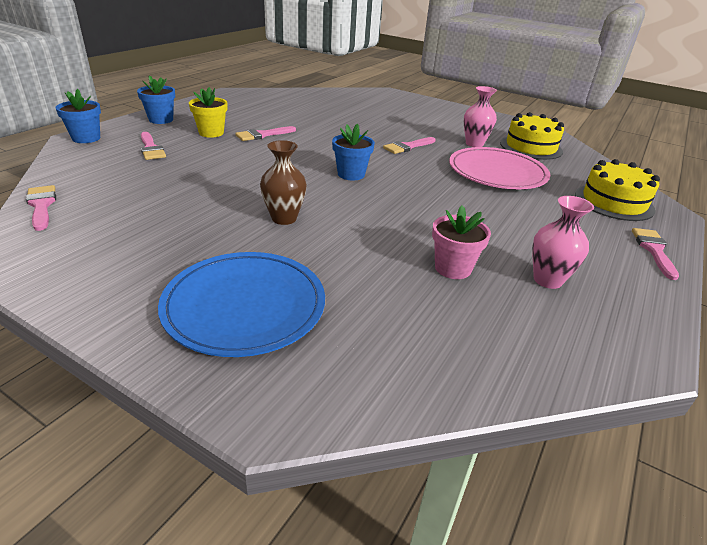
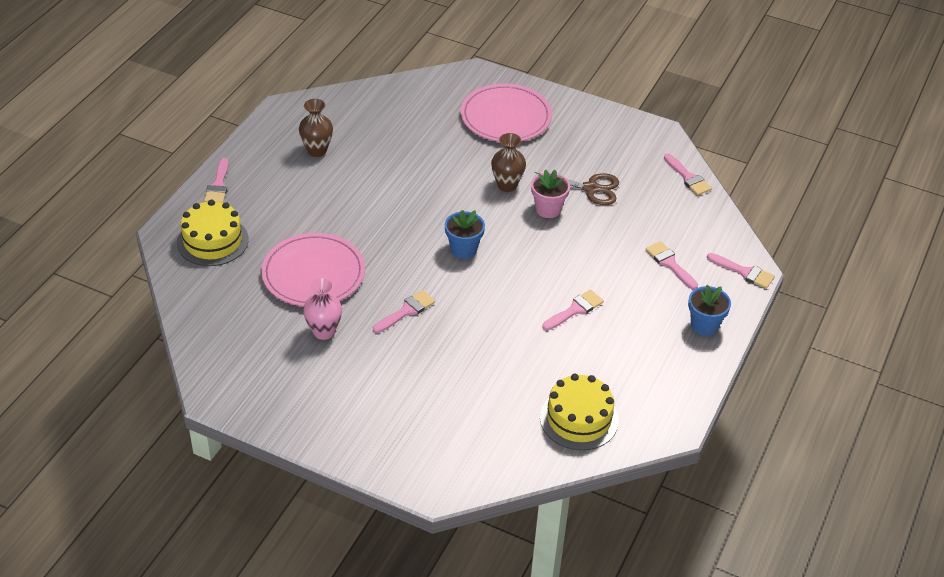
camera: 175 degrees right, 10 degrees up
blue flower pot [56,89,101,143] -> pink brush [707,253,775,289]
blue plate [158,252,325,357] -> pink plate [461,84,552,142]
yellow flower pot [189,87,227,138] -> none
pink flower pot [432,205,491,279] -> pink flower pot moved to [531,170,570,218]
yellow cake [500,112,564,160] -> yellow cake moved to [540,374,619,450]
pink vase [532,196,594,289] -> brown vase [299,99,333,157]
none -> brown scissors [535,172,619,205]

